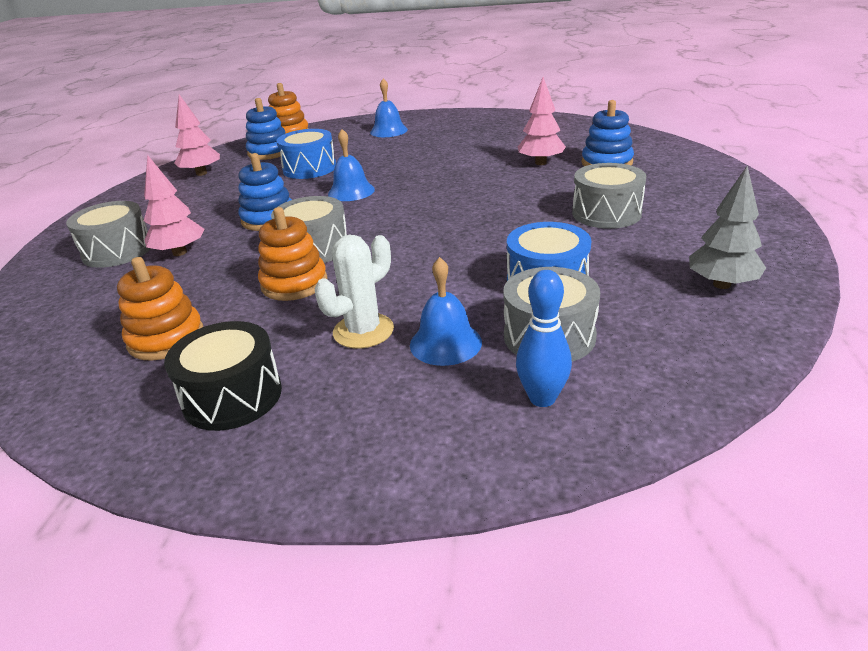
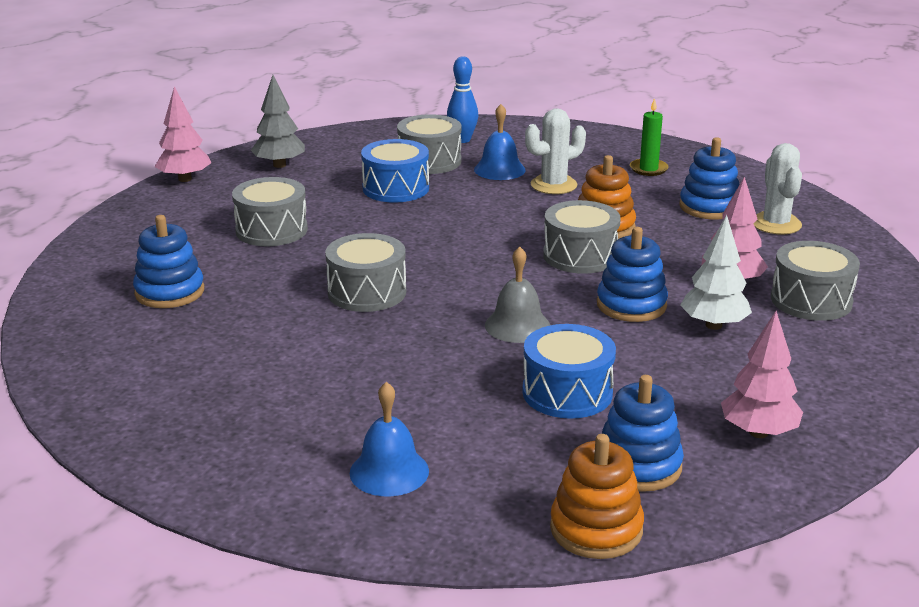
camera: 165 degrees left, 5 degrees down
orange stacking toy [117,257,203,361] -> blue stacking toy [679,137,740,220]
black drum [164,321,282,431] -> green candle [630,98,669,176]
blue bell [328,129,375,201] -> grey bell [485,246,550,343]
pink tree [518,77,566,165] -> pink tree moved to [155,86,212,182]
none -> grey drum [325,233,406,312]
none -> white tree [680,215,752,330]
none -> white cactus [754,143,802,235]

